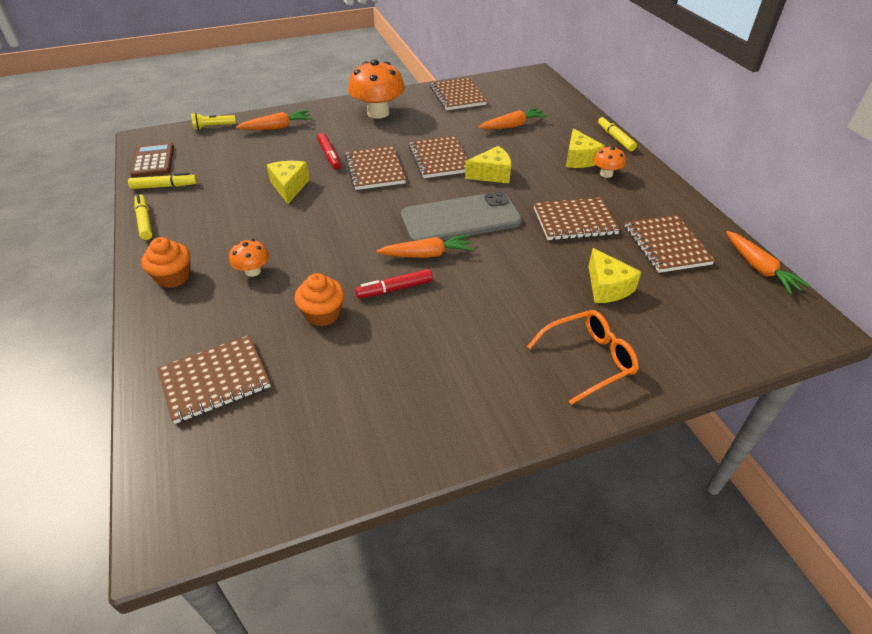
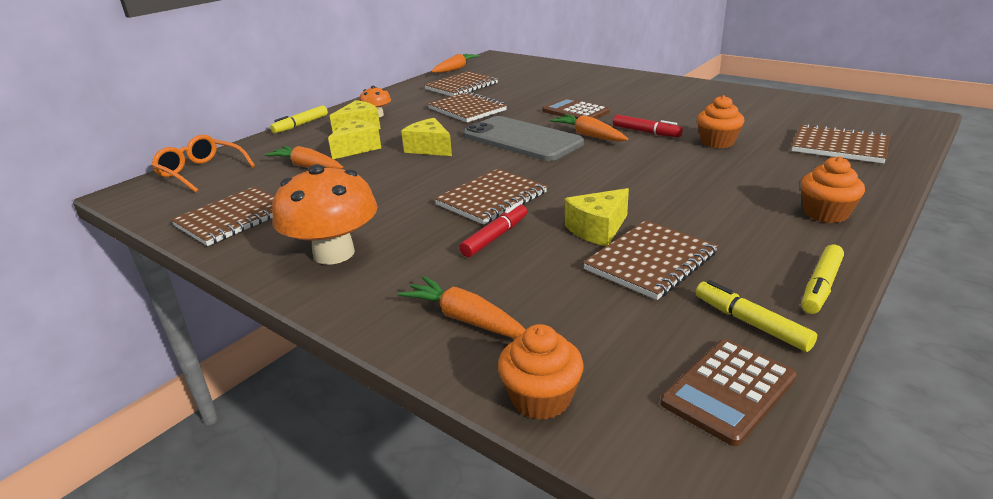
camera: 120 degrees left, 15 degrees down
yellow flashlight [191,113,236,130] -> orange cupcake [498,324,584,420]
orange mushroom [229,239,269,277] -> none
brown notebook [409,136,468,178] -> brown notebook moved to [583,220,718,300]
orange glasses [527,310,639,405] -> orange glasses moved to [151,135,255,192]
yellow cheese [588,248,641,303] -> yellow cheese moved to [328,119,381,159]
none -> brown calculator [543,98,610,119]

